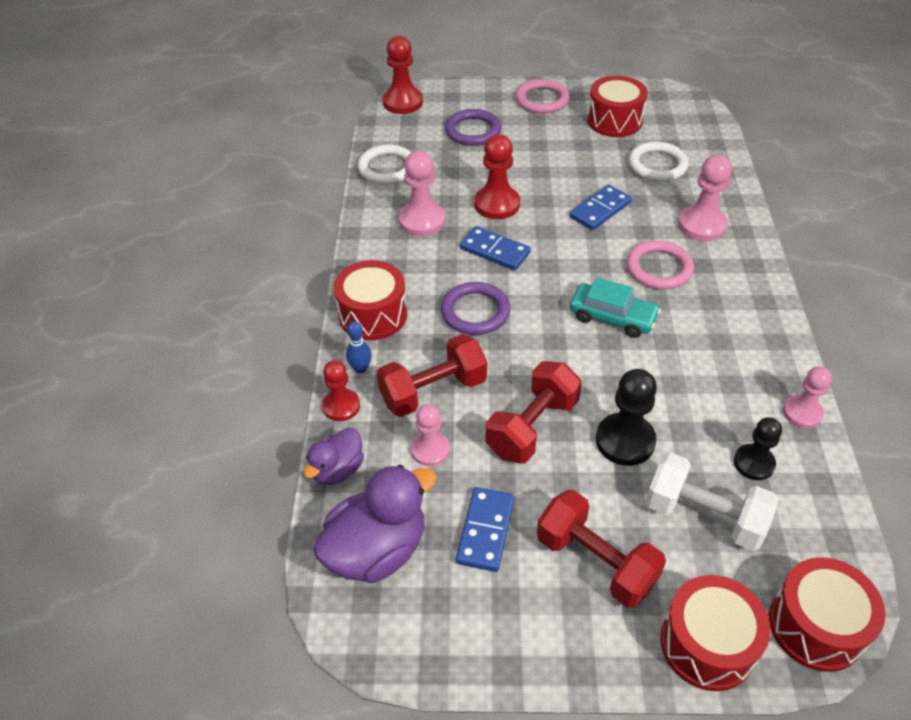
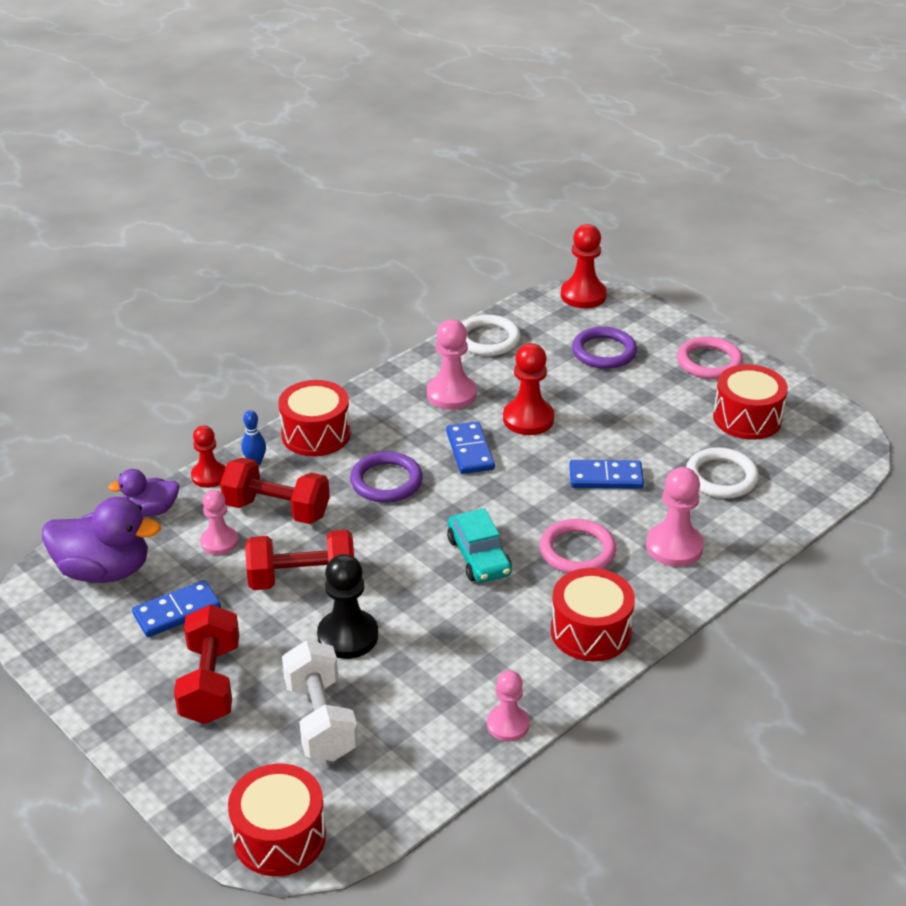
camera: 45 degrees right, 10 degrees down
red drum [660,575,771,691] -> red drum moved to [551,568,635,662]
black pawn [734,417,782,480] -> none

